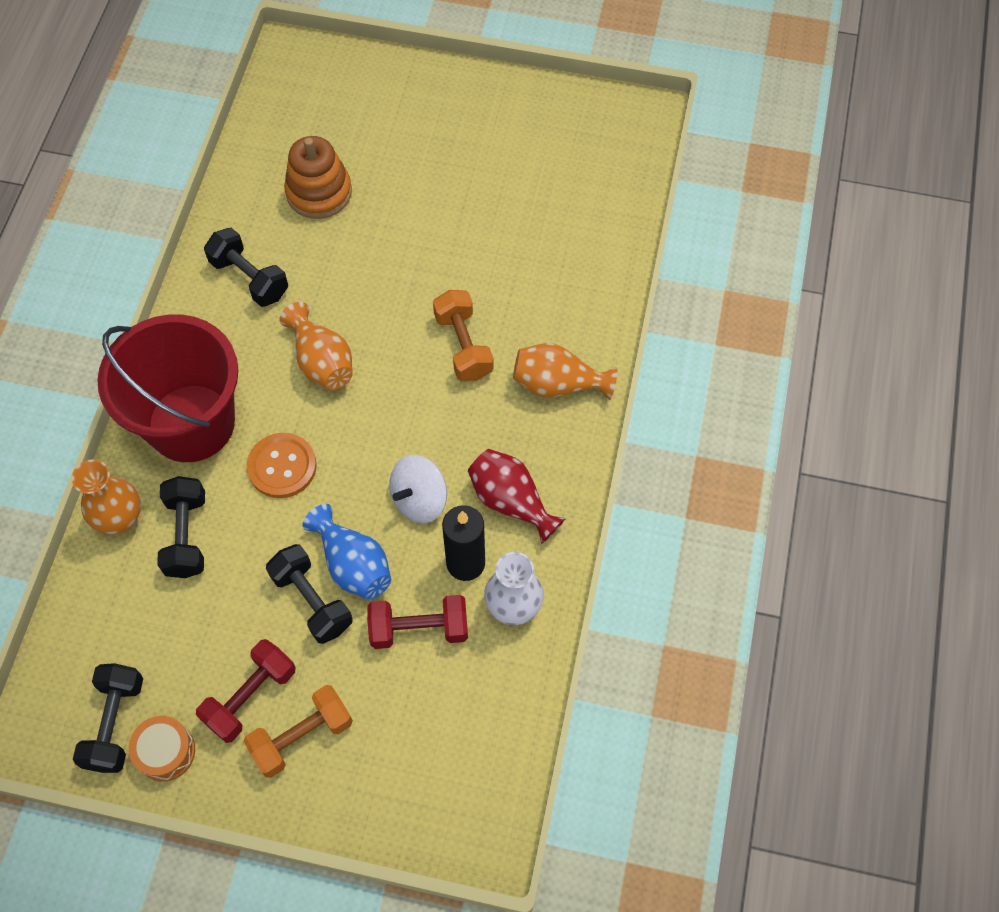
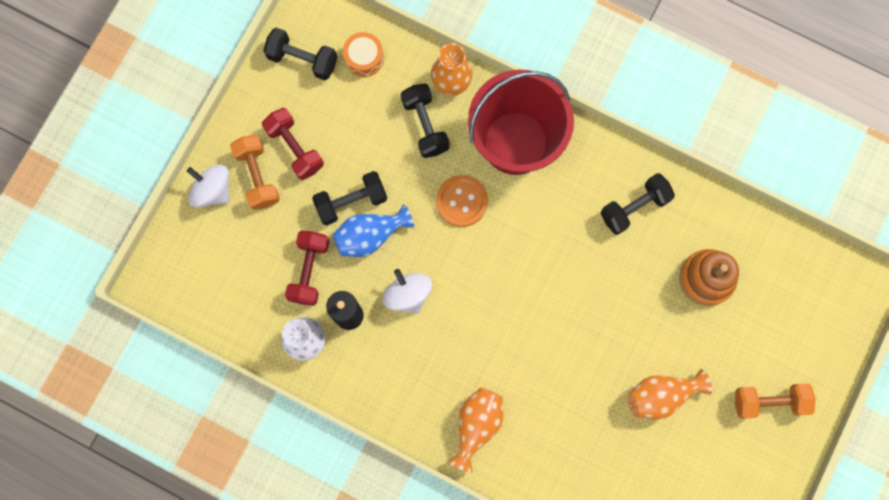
camera: 105 degrees right, 15 degrees up
orange drum [129,716,195,782] -> orange drum moved to [343,32,384,77]
black dumbbell [157,476,205,578] -> black dumbbell turned 60 degrees clockwise [401,84,450,158]
orange vase [279,302,353,390] -> orange vase moved to [628,369,712,420]
orange dumbbell [433,290,494,381] -> orange dumbbell moved to [735,383,816,419]
red vase [468,449,566,544] -> none
none -> white spinning top [187,165,230,208]

